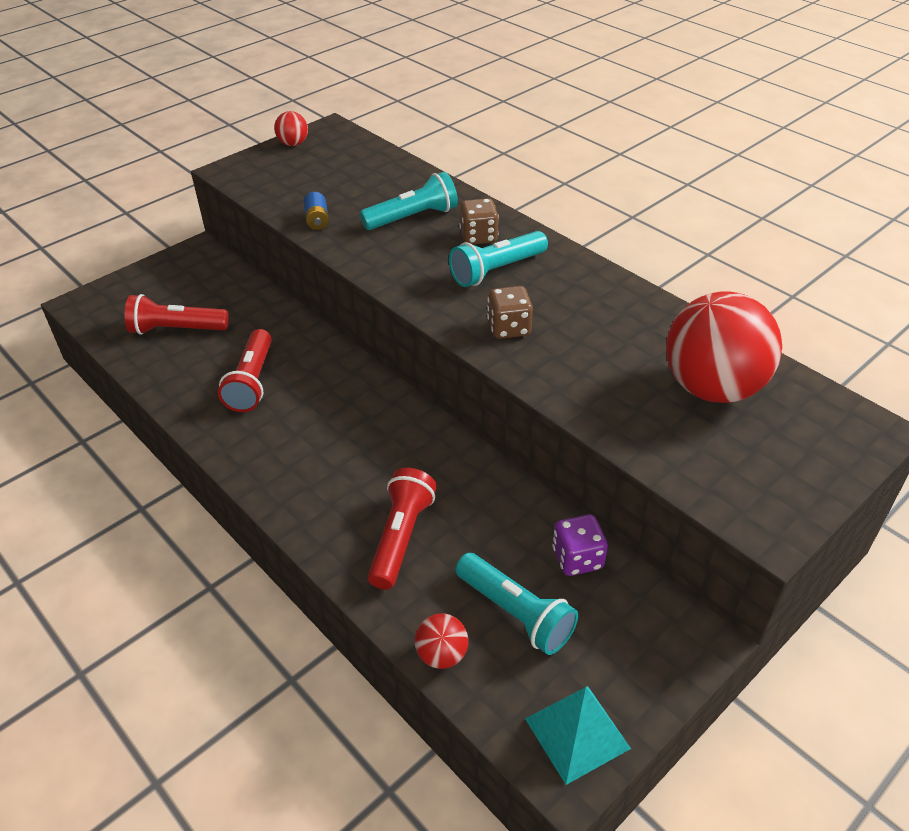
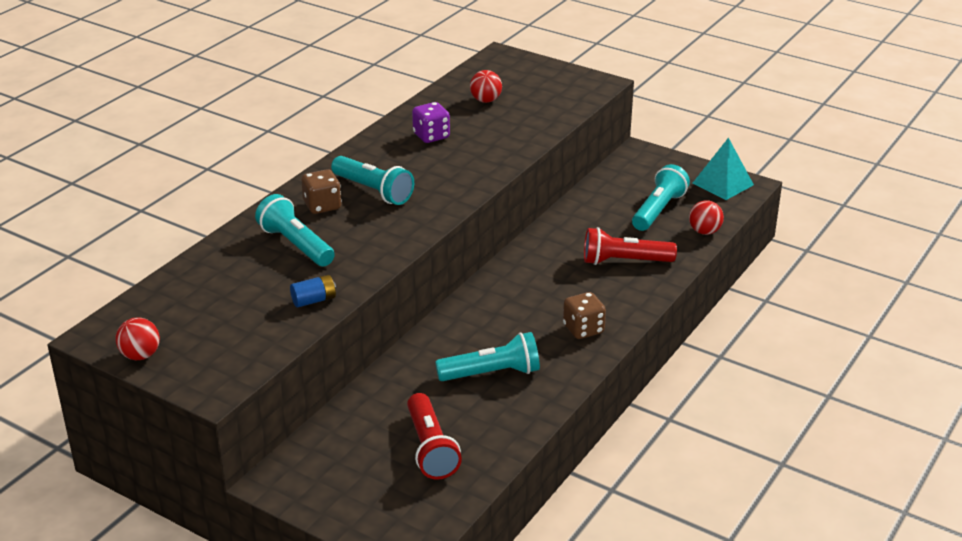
camera: 105 degrees left, 10 degrees down
red flashlight [218,329,272,412] -> turquoise flashlight [435,332,540,381]
brown dice [487,286,533,339] -> brown dice moved to [563,292,606,339]
purple dice [552,514,608,576] -> purple dice moved to [412,102,450,143]
red ball [666,291,782,403] -> red ball [470,70,502,103], size x0.44

